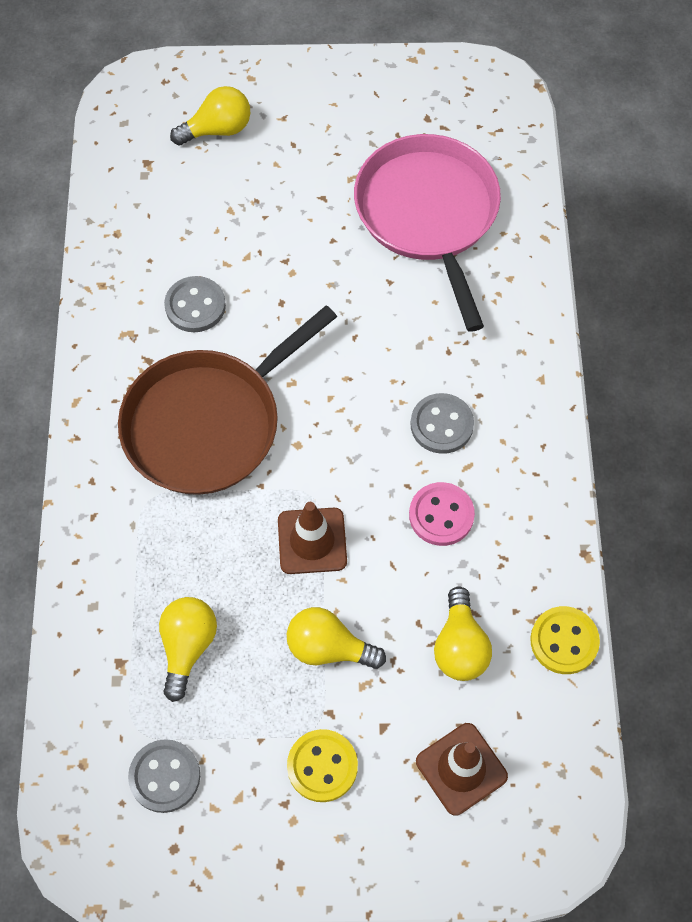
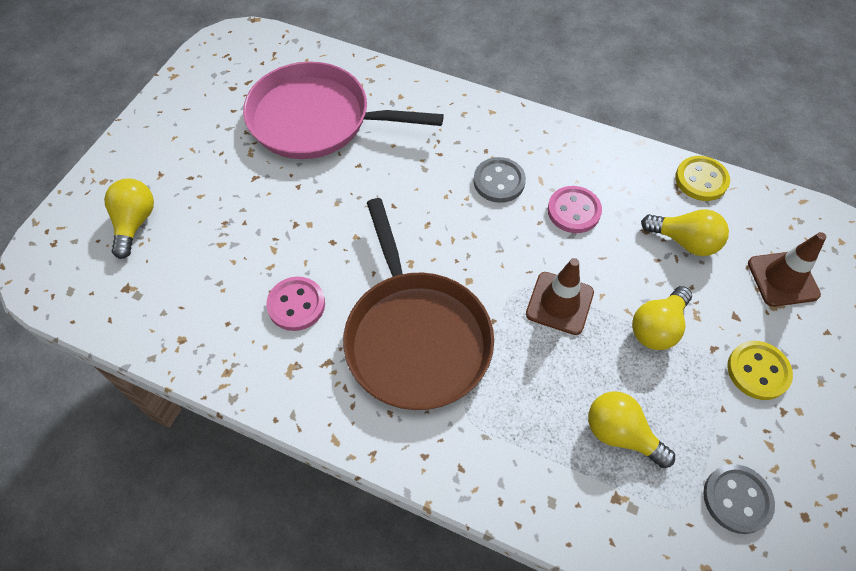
camera: 65 degrees left, 5 degrees down
grey button [164,276,226,332] -> pink button [266,277,325,331]

